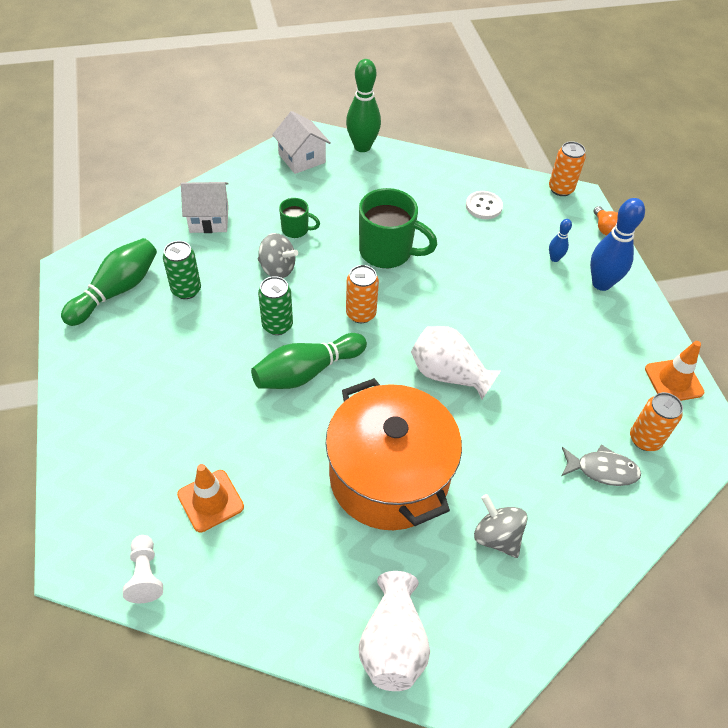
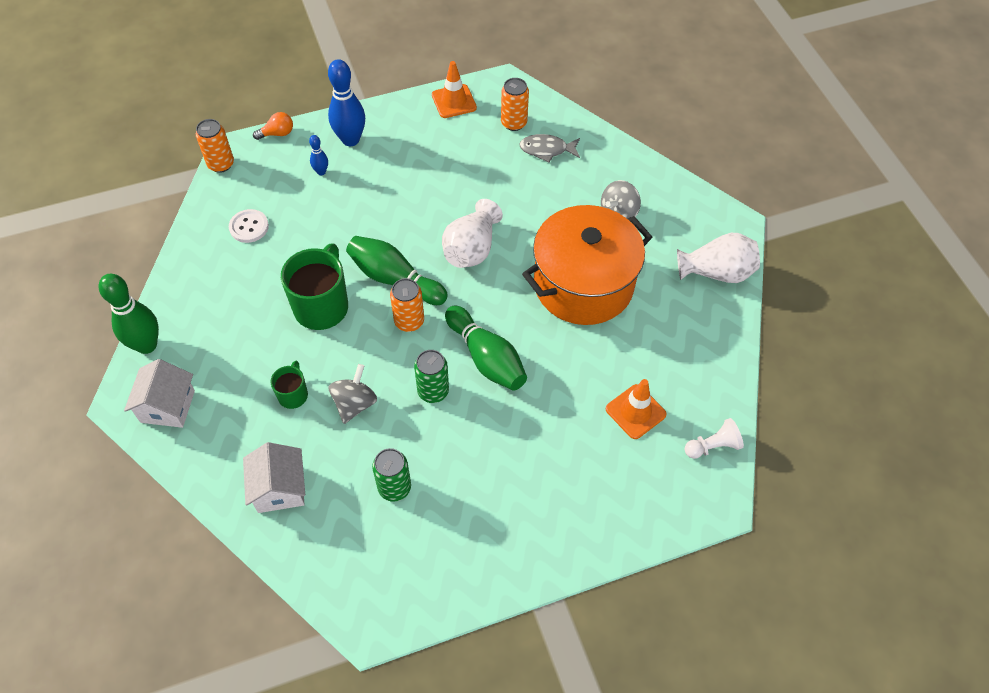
camera: 95 degrees left, 5 degrees up
green bowling pin [61,238,157,326] -> green bowling pin moved to [346,236,448,305]
white house [272,111,331,174] -> white house turned 45 degrees counterclockwise [124,359,195,428]
grey fish [562,444,641,486] -> grey fish turned 90 degrees counterclockwise [519,134,580,163]

